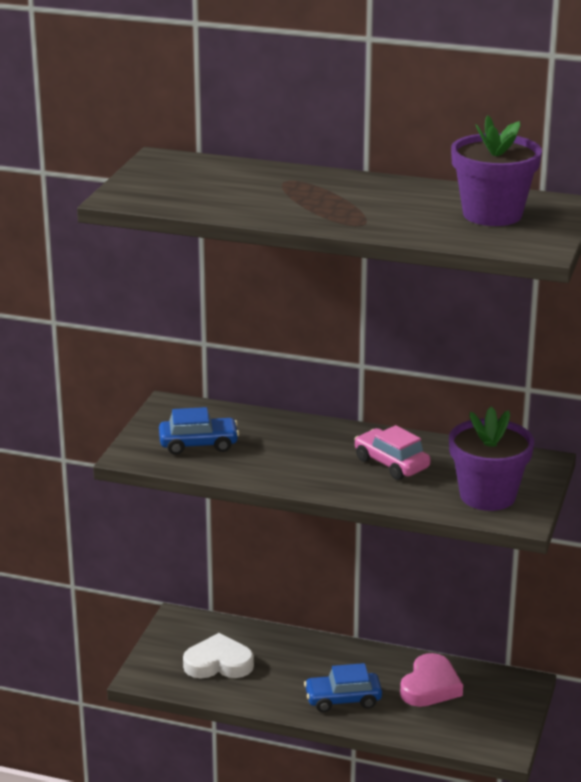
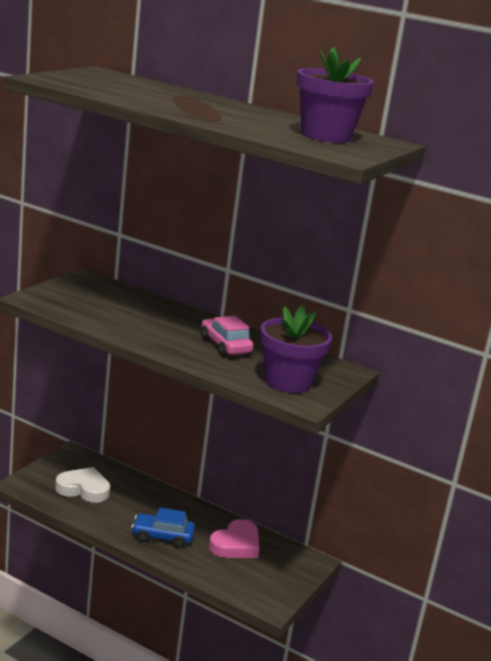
camera: 10 degrees right, 5 degrees down
blue car [159,407,239,455] -> none

